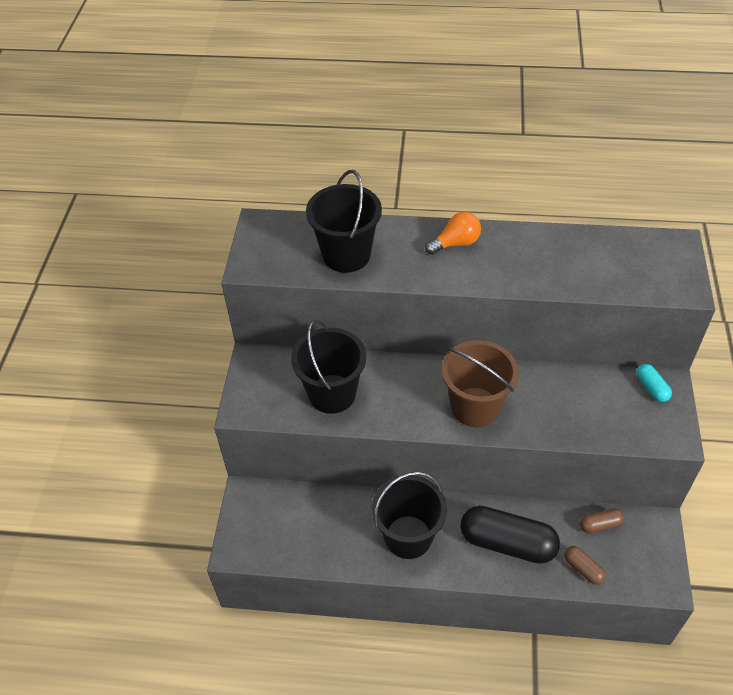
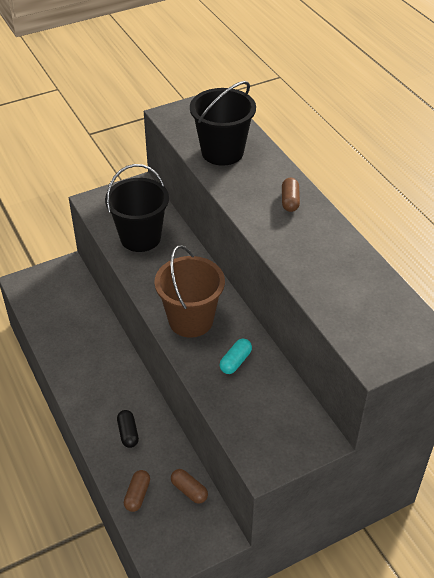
camera: 55 degrees right, 5 degrees down
black bucket [372,472,447,559] -> none
orange light bulb [425,212,481,255] -> brown capsule [282,178,300,212]
black capsule [460,506,560,564] -> black capsule [117,410,139,448], size x0.46
turquoise capsule [636,364,672,402] -> turquoise capsule moved to [219,339,252,374]

